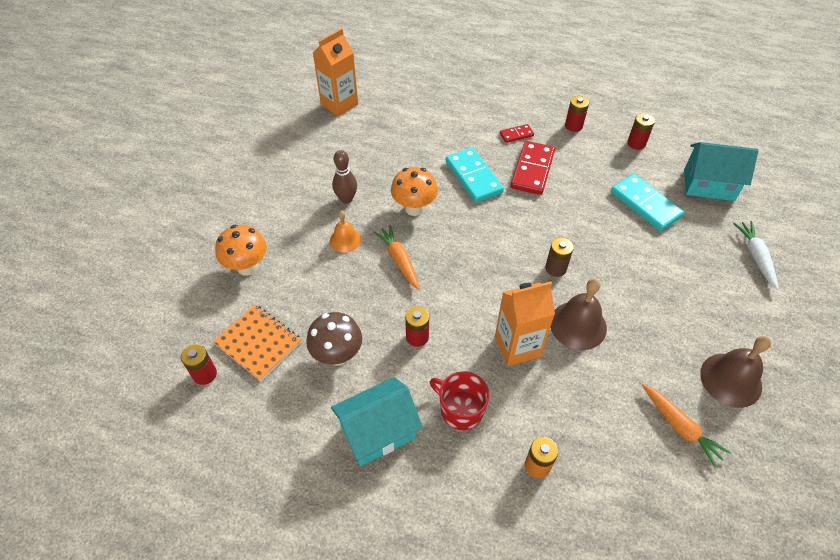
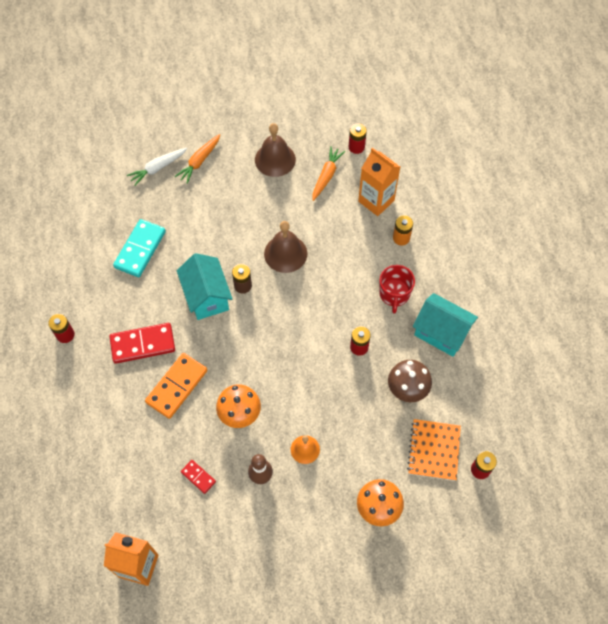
camera: 120 degrees left, 10 degrees up
orange carrot [373,225,420,290] -> orange carrot moved to [175,134,220,184]
turquoise domino [446,147,504,203] -> orange domino [145,353,207,419]
orange carton [495,281,555,366] -> orange carton moved to [358,148,400,216]
red domino [500,124,534,143] -> red domino moved to [181,460,216,494]
red battery [627,113,655,150] -> red battery moved to [349,124,367,154]
turquoise house [684,142,758,201] -> turquoise house moved to [177,253,233,320]

